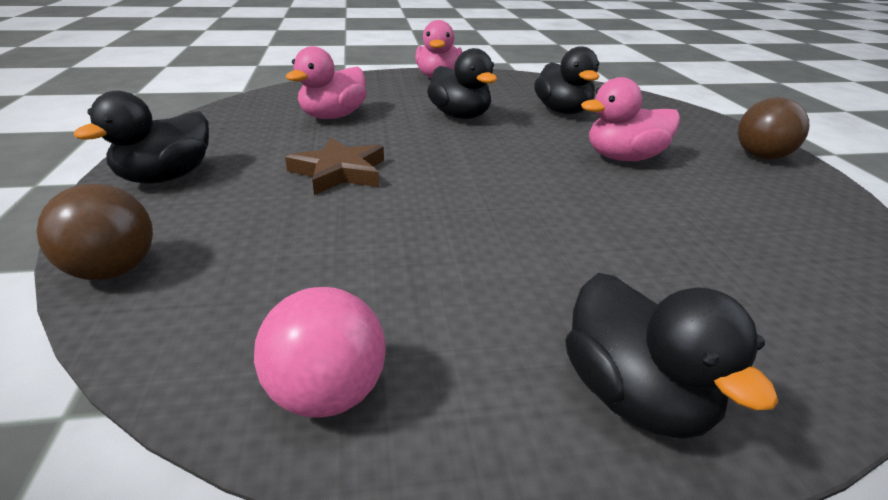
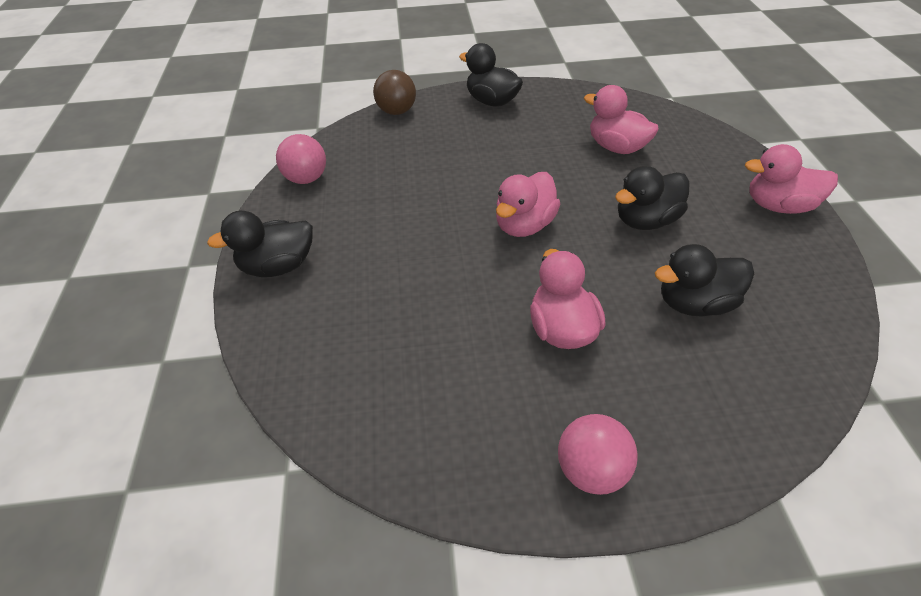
camera: 95 degrees right, 15 degrees up
brown star [285,138,384,195] -> none
brown ball [738,97,809,160] -> pink ball [558,414,638,495]
none -> pink duck [496,172,560,237]

